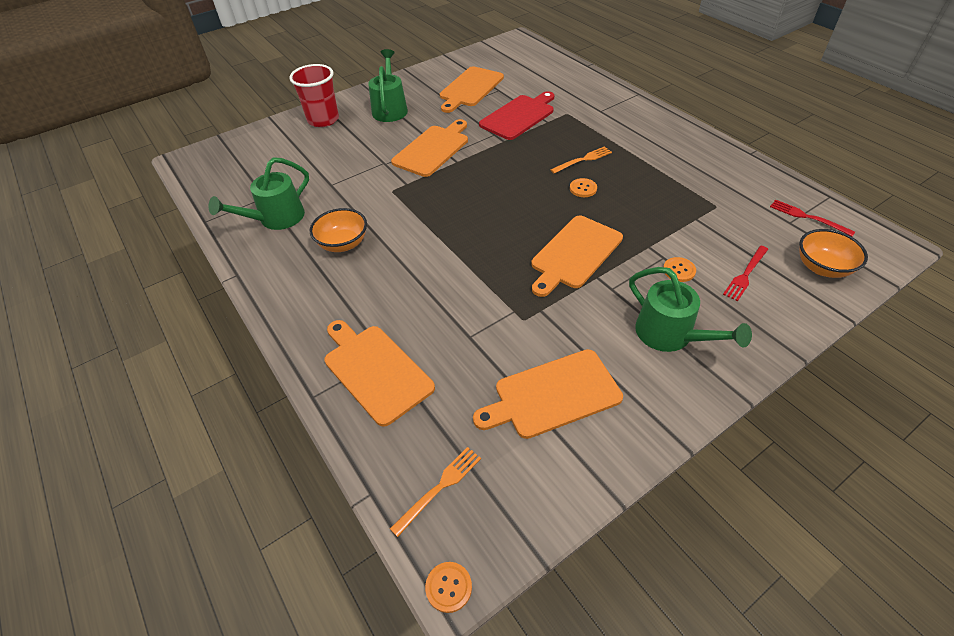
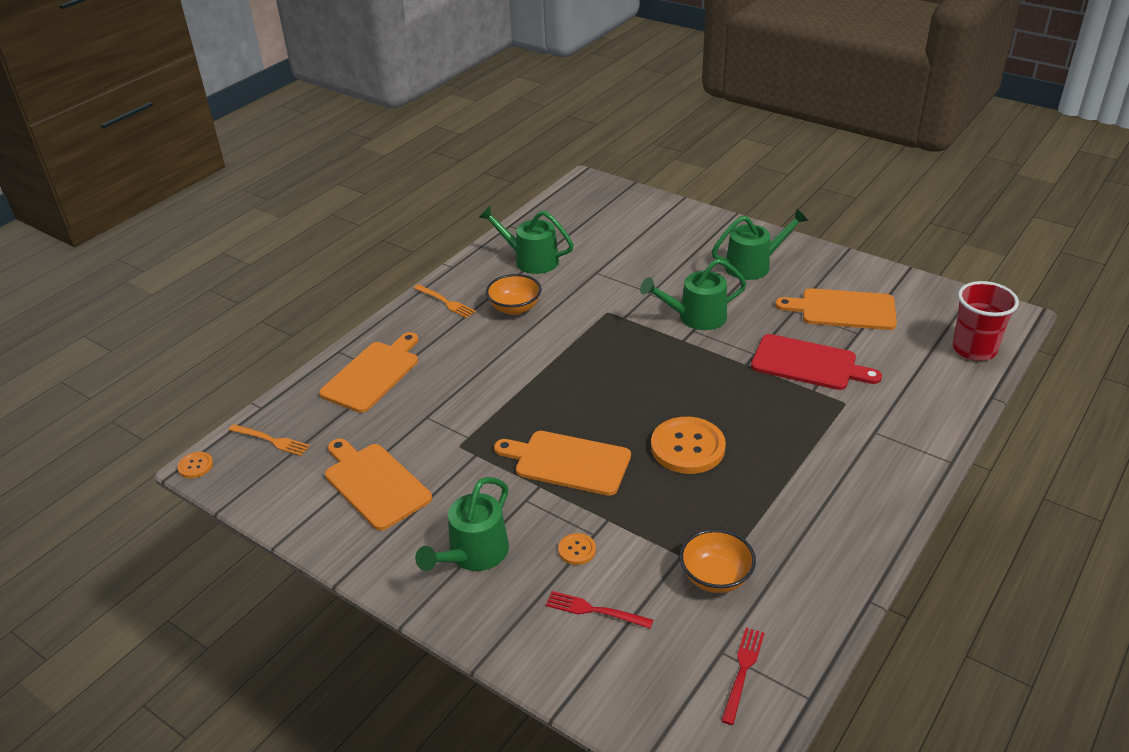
camera: 70 degrees right, 10 degrees down
red cup [289,64,339,127] -> red cup moved to [952,281,1019,361]
orange cutting board [391,119,468,177] -> green watering can [640,259,747,330]
orange fork [550,146,612,174] -> orange fork moved to [414,284,476,318]
orange button [570,178,597,197] -> orange button [651,417,726,474], size x2.16
orange bowl [799,229,868,278] -> orange bowl moved to [680,529,756,593]

